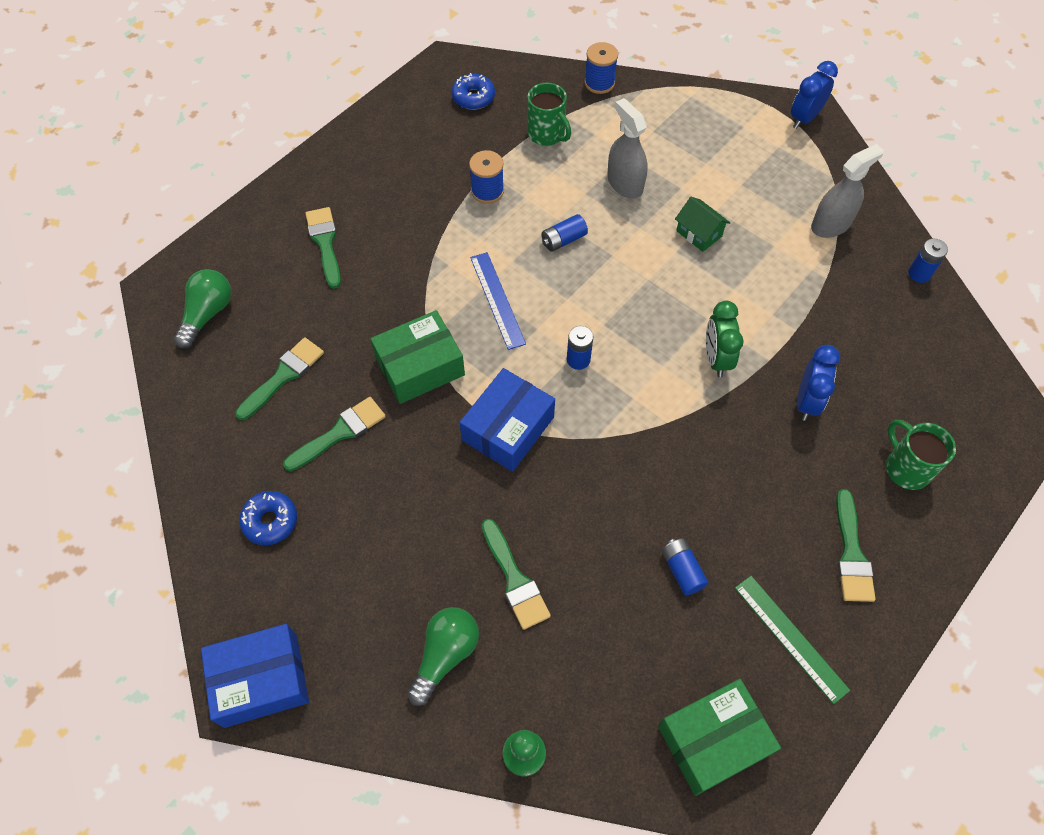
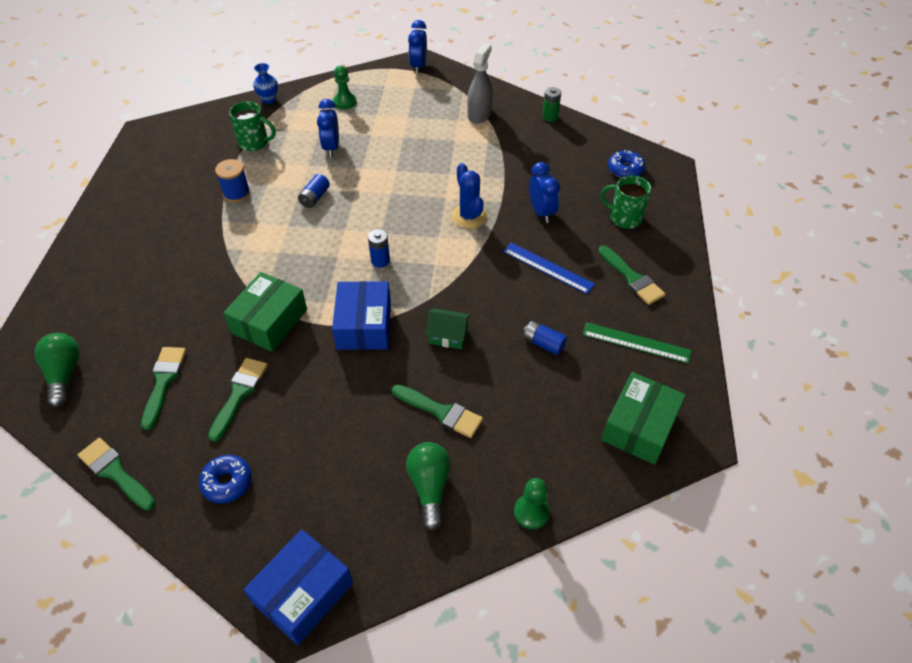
camera: 35 degrees left, 10 degrees down
green brush [305,207,341,289] -> green brush moved to [78,438,156,511]
blue donut [452,73,495,110] -> blue donut moved to [608,150,646,178]
blue ruler [470,252,526,350] -> blue ruler moved to [503,242,595,294]
blue spool [584,42,618,94] -> blue vase [253,63,278,104]
grey spray bottle [607,98,648,199] -> blue clock [317,99,339,157]
green house [675,197,730,252] -> green house moved to [426,308,471,349]
green clock [706,301,744,377] -> blue cactus [452,163,487,229]
blue battery [908,239,948,283] -> green battery [542,87,561,122]
none -> green pawn [333,66,357,109]

